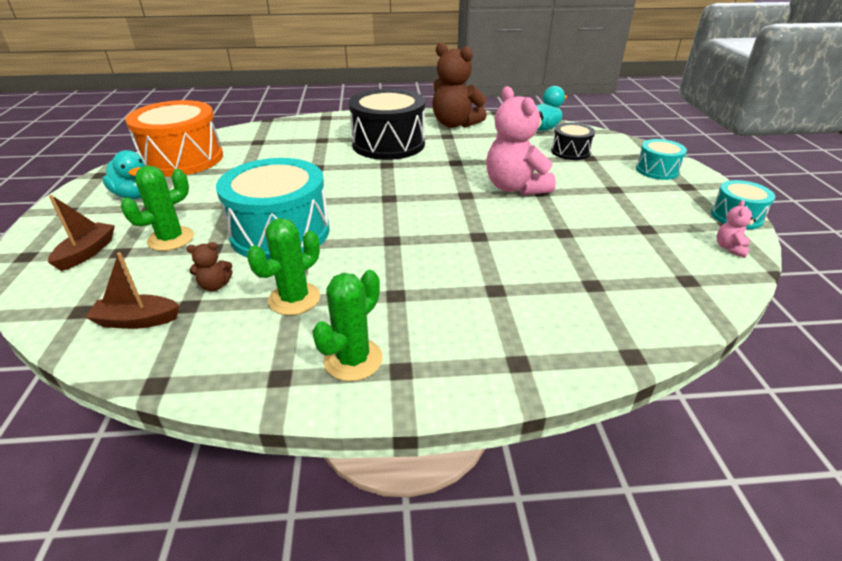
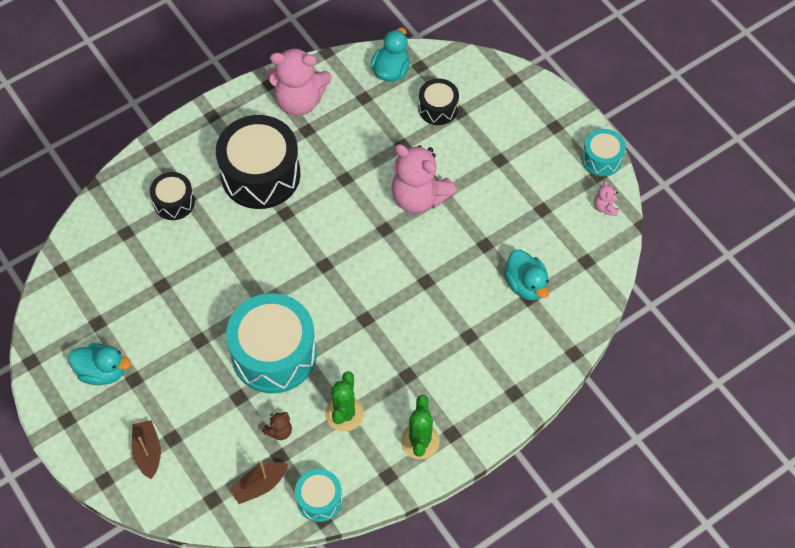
camera: 30 degrees left, 25 degrees up
green cactus [121,166,194,251] -> none
orange drum [125,100,223,177] -> none
brown teddy bear [432,43,487,128] -> pink teddy bear [266,47,332,116]
turquoise drum [636,139,687,180] -> turquoise drum moved to [295,469,342,522]
none -> black drum [150,172,195,220]
none -> turquoise duck [504,250,549,301]

